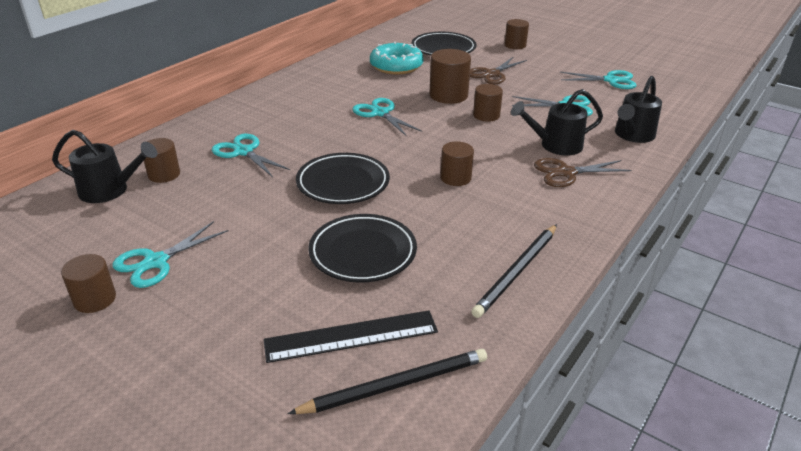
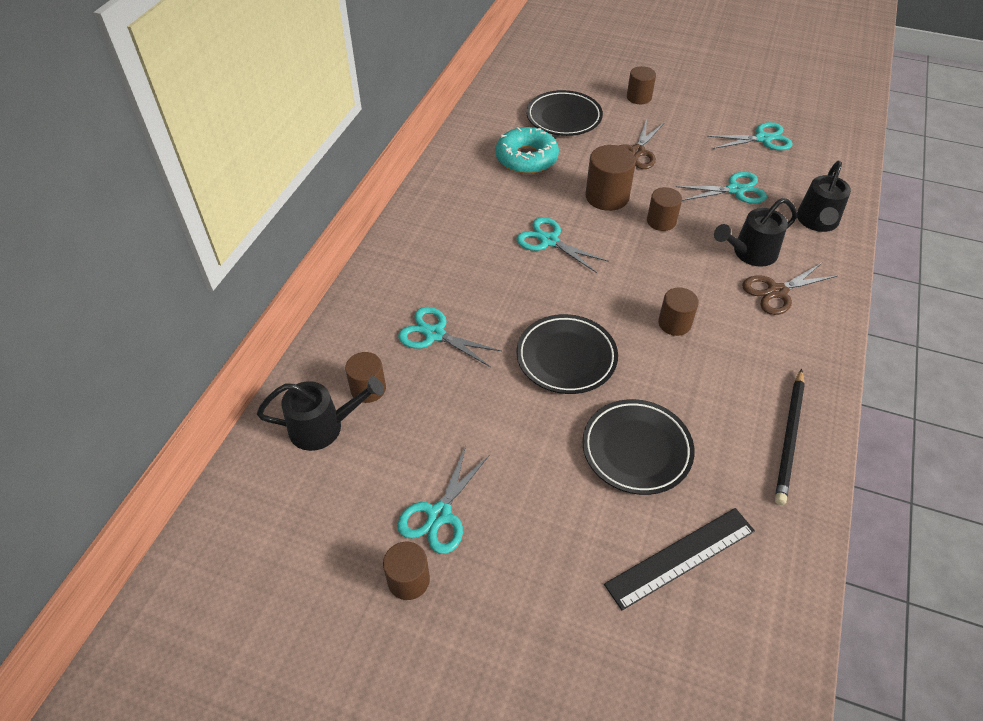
camera: 15 degrees left, 15 degrees up
black pencil [288,349,487,414] -> none

